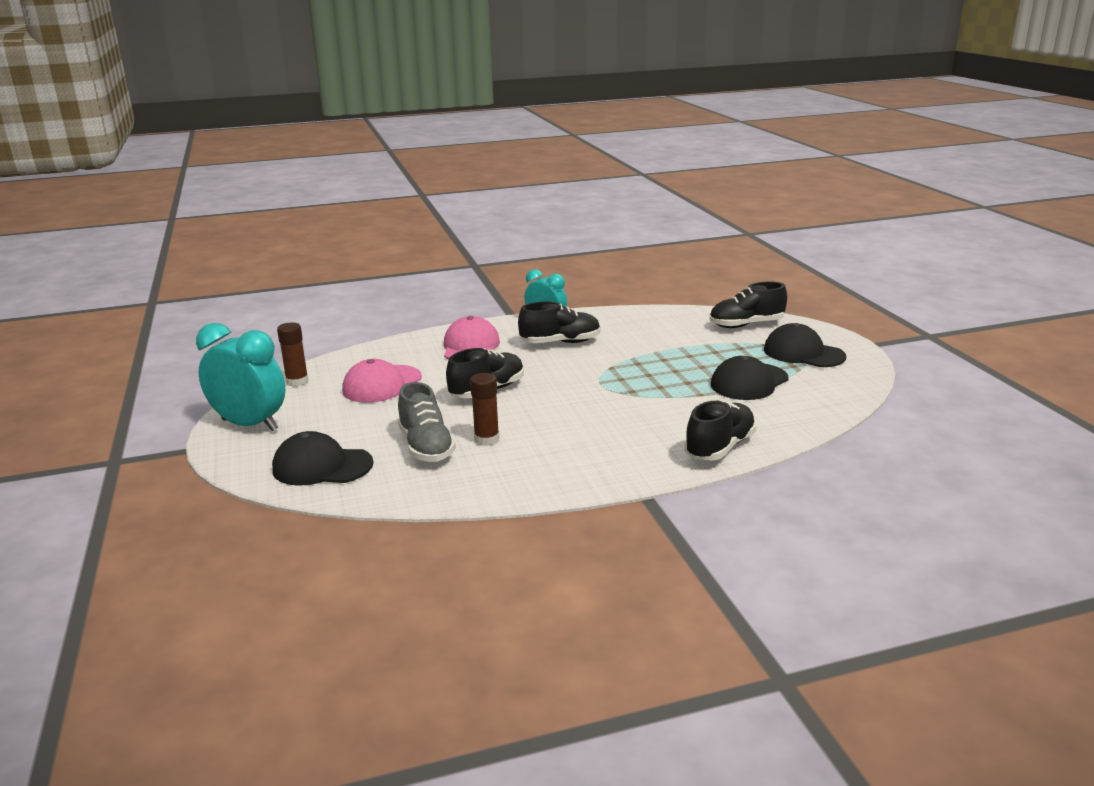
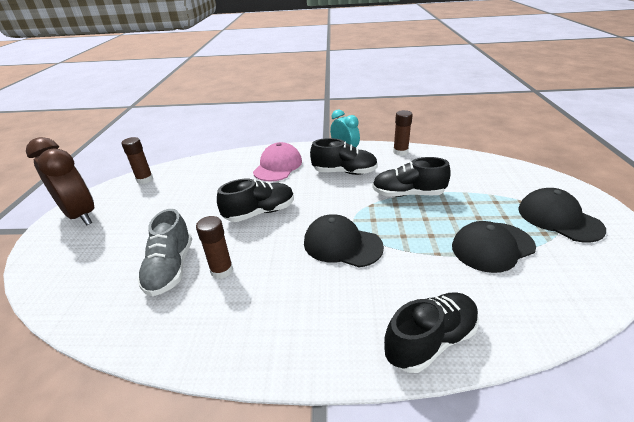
camera: 20 degrees right, 10 degrees up
turquoise clock [196,323,285,431] -> brown clock [26,137,94,225]
black cap [272,431,374,486] -> black cap moved to [304,214,384,267]
pink cap [342,359,422,403] -> none
black shoe [710,282,787,328] -> black shoe moved to [372,157,451,197]
none -> brown glue stick [393,110,413,156]

